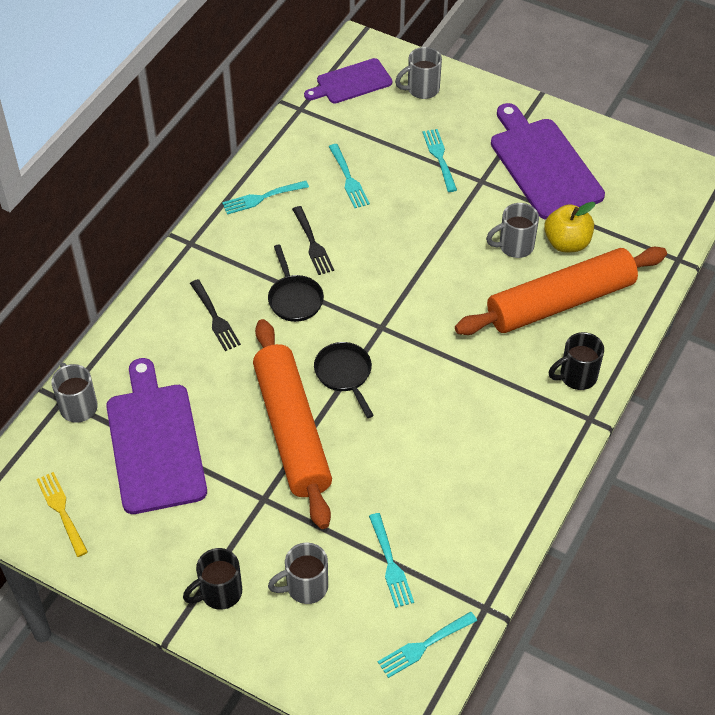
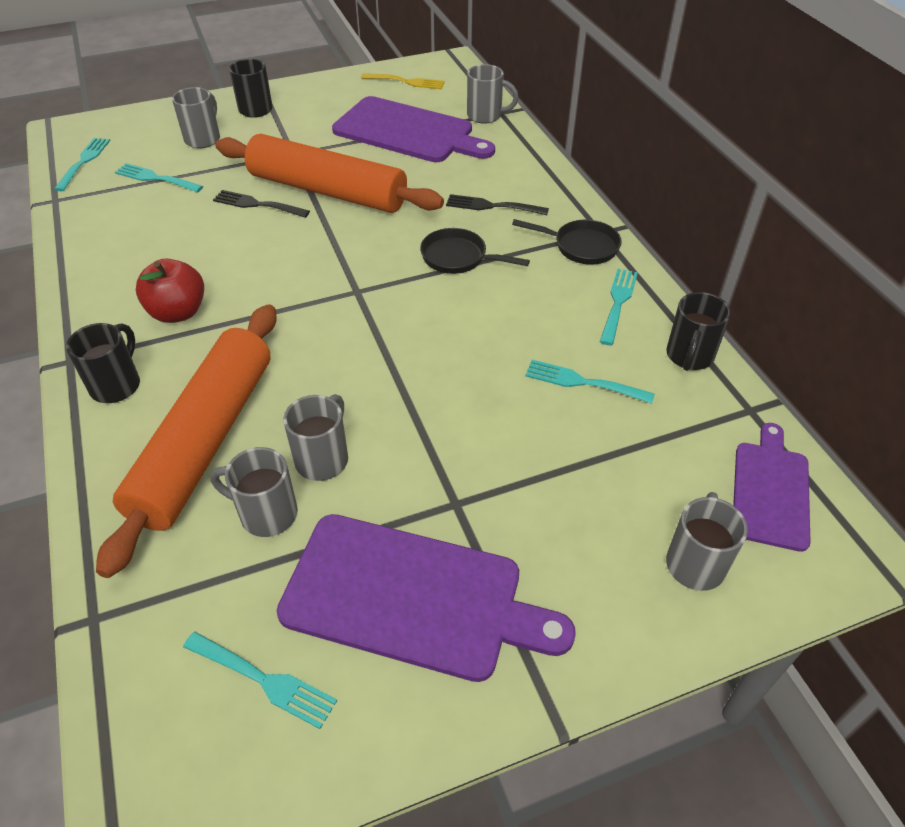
camera: 130 degrees right, 5 degrees down
black fork [292,206,334,275] -> black fork moved to [213,190,310,218]
black pan [314,342,374,418] -> black pan moved to [512,219,622,265]
turquoise fork [422,129,457,192] -> turquoise fork moved to [183,632,337,729]
yellow apple [544,202,595,252] -> grey mug [210,447,298,537]
none -> red apple [136,258,204,323]
none -> black mug [666,292,731,371]

